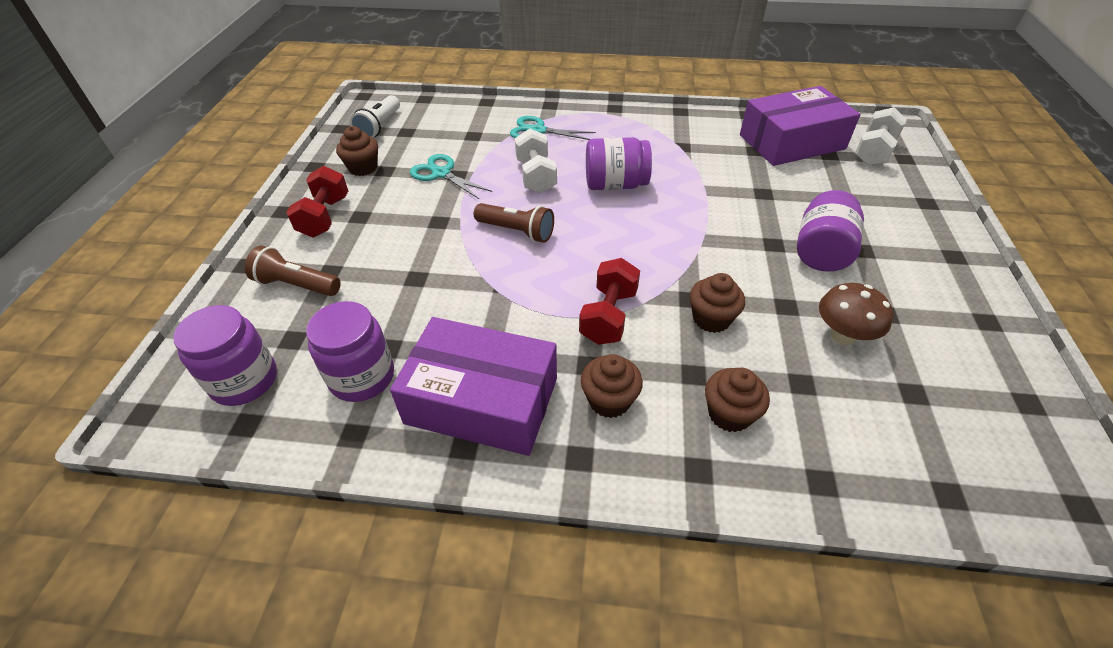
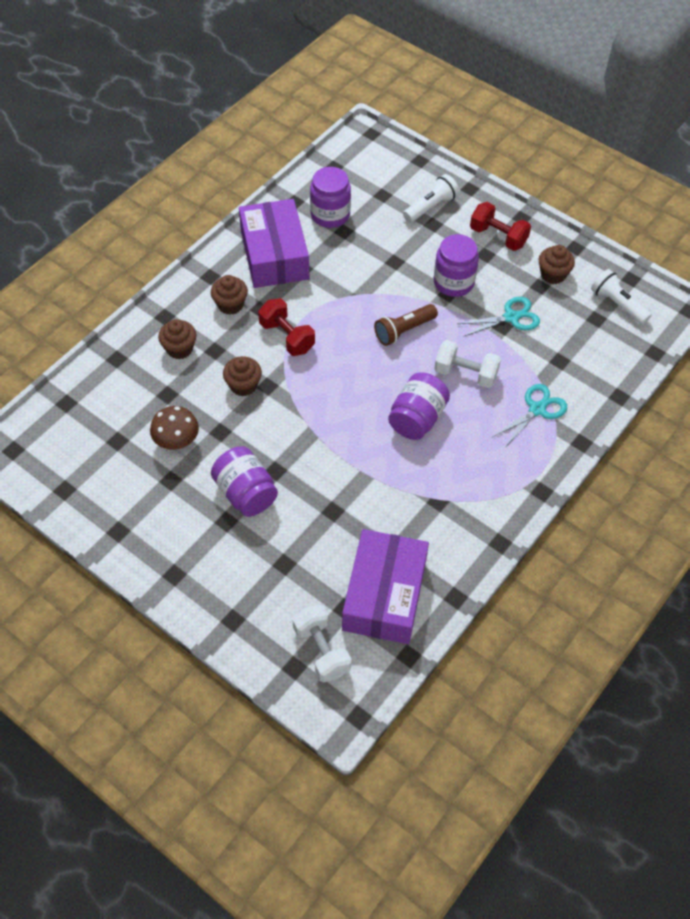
camera: 120 degrees right, 10 degrees up
purple jar [173,305,277,406] -> purple jar moved to [434,234,479,297]
brown flashlight [245,245,341,296] -> white flashlight [403,174,459,223]
purple box [390,317,557,456] -> purple box turned 60 degrees counterclockwise [239,199,309,288]

